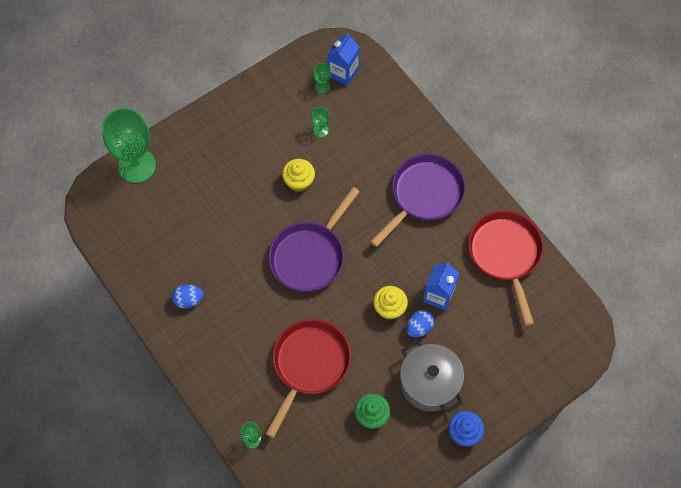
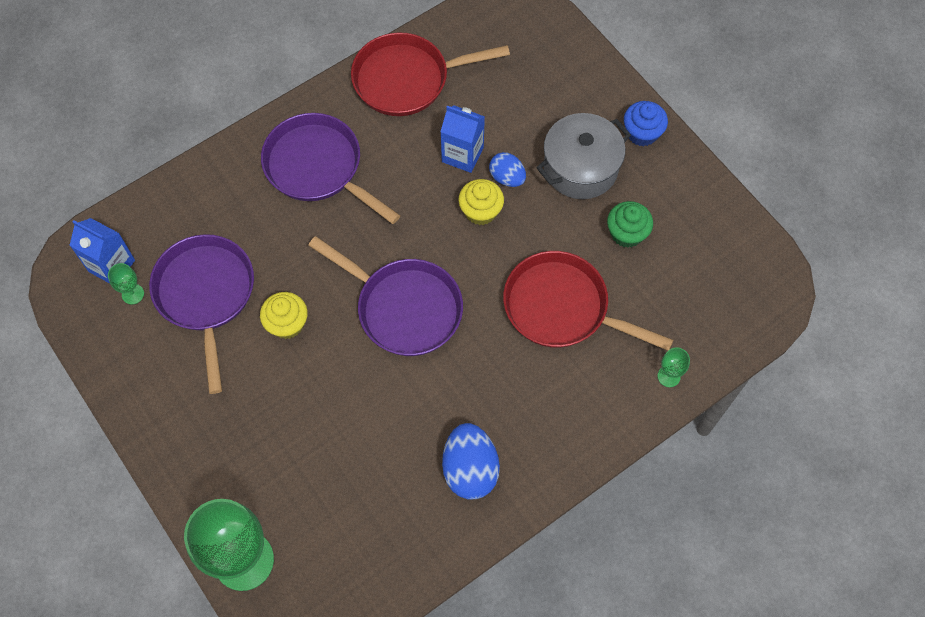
camera: 90 degrees left, 0 degrees up
blue egg [172,285,204,308] -> blue egg [442,423,500,500], size x1.63
green goblet [311,107,330,137] -> purple pan [149,234,254,394]

